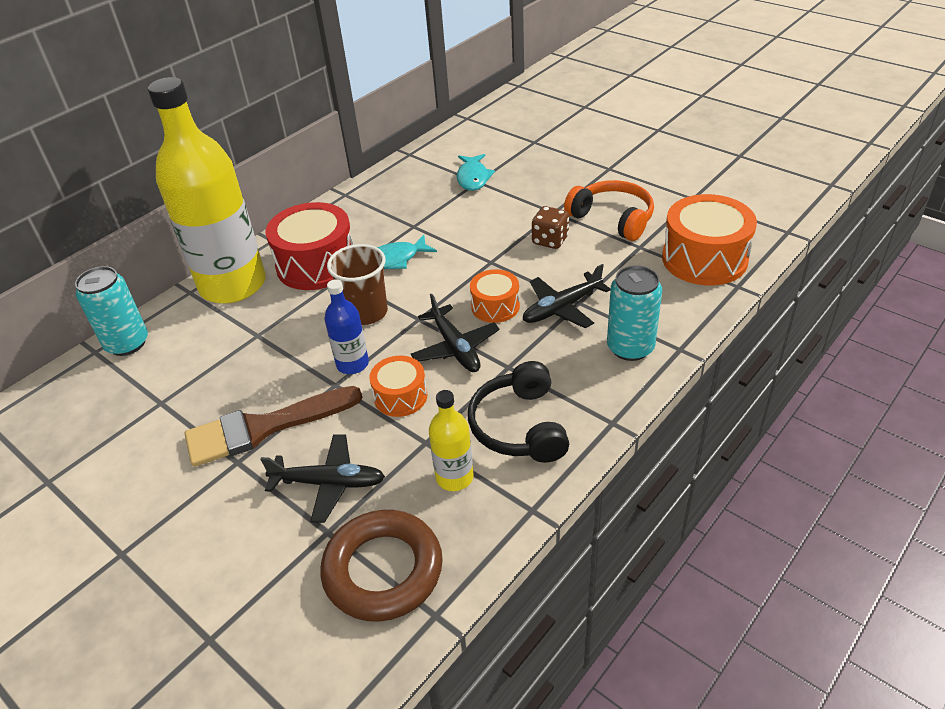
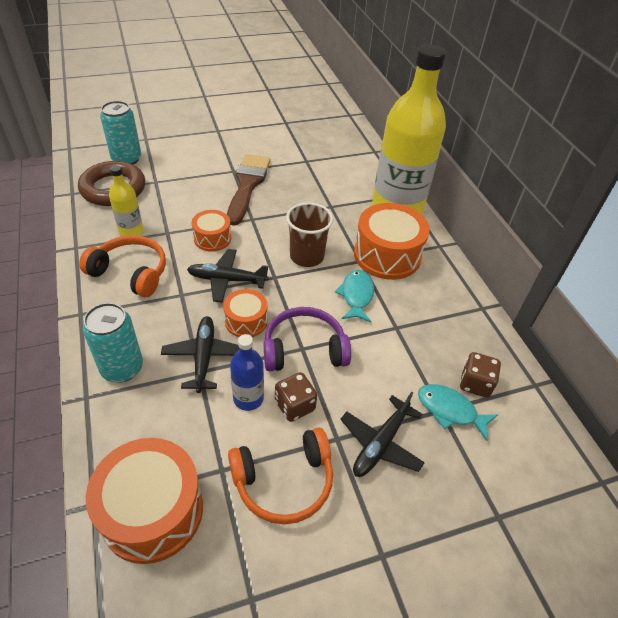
camera: 115 degrees right, 5 degrees up
turquoise can [75,266,148,356] -> turquoise can moved to [100,101,141,164]
black plane [260,434,385,523] -> black plane moved to [340,392,425,477]
red drum [265,202,354,290] -> orange drum [354,203,430,280]
blue bottle [325,279,369,374] -> blue bottle moved to [230,334,264,411]
black headphones [468,361,569,463] -> orange headphones [79,235,166,297]
none -> purple headphones [264,307,351,371]
none -> brown dice [460,352,501,398]

